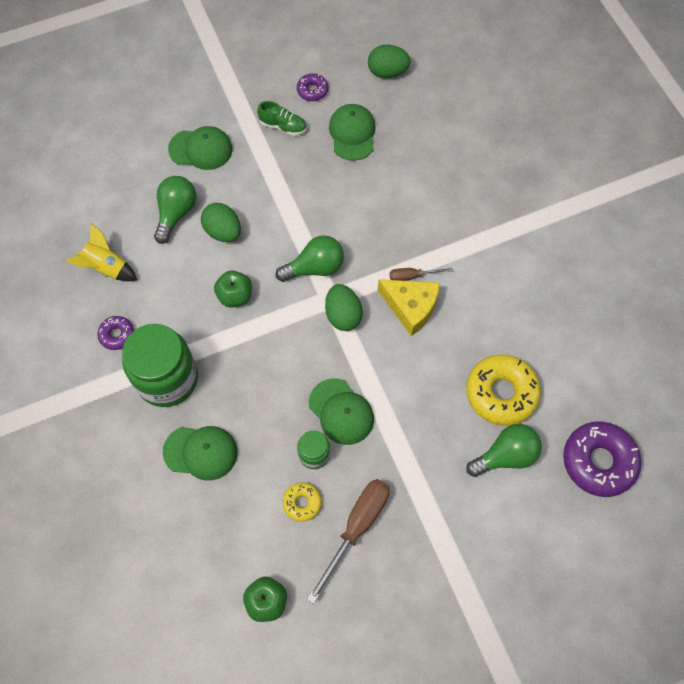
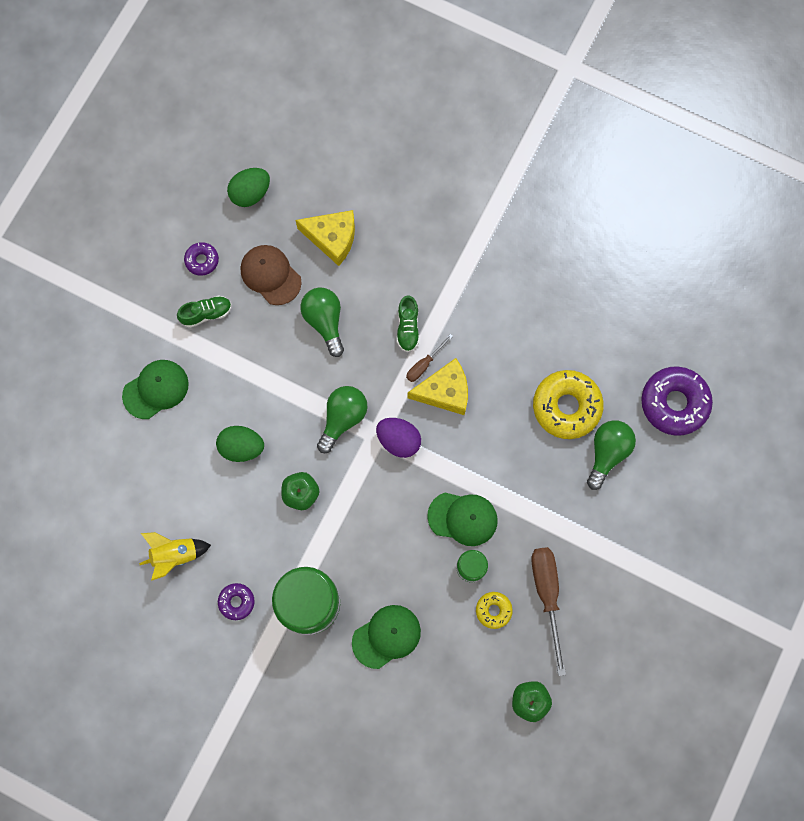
camera: 40 degrees left, 10 degrees up
green light bulb [154,176,196,244] -> green light bulb moved to [300,287,344,357]
green egg [325,284,363,331] -> purple egg [376,418,421,458]
green cap [329,104,375,161] -> brown cap [241,245,302,305]
none -> yellow cheese [295,210,355,266]
none -> green shoe [397,295,420,352]

